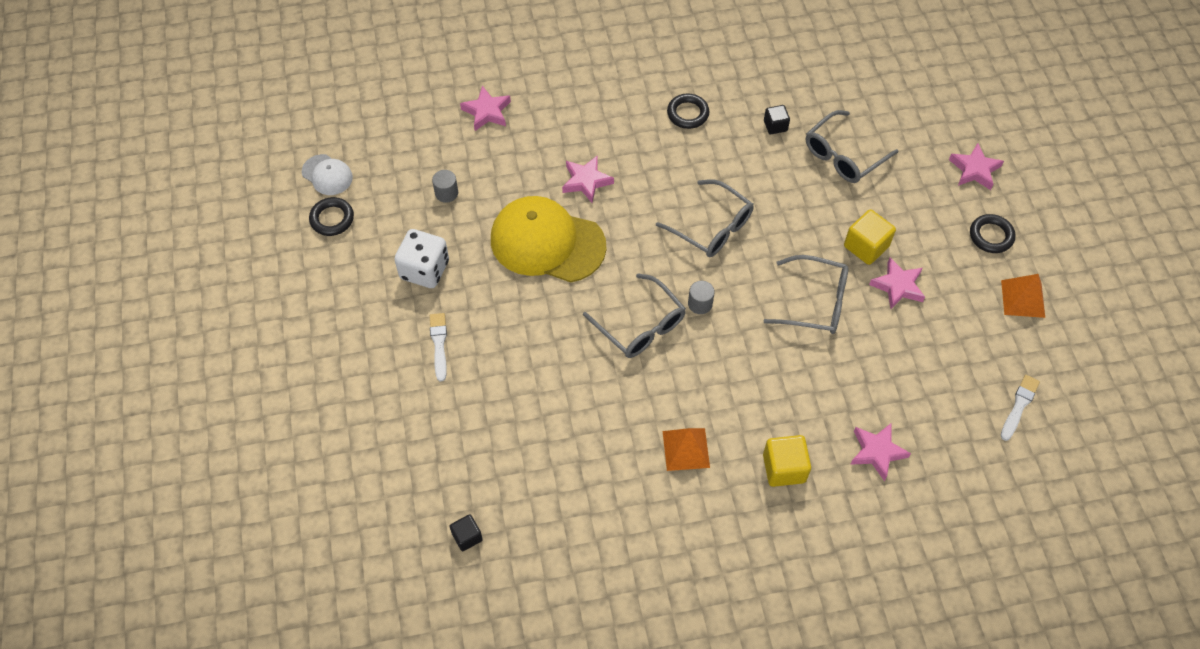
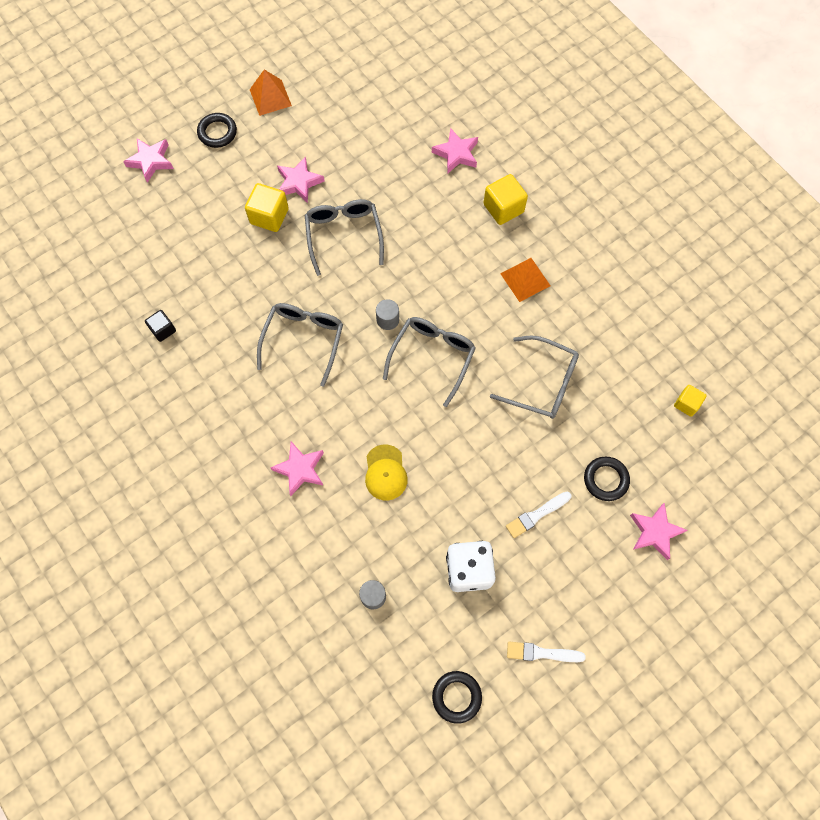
camera: 115 degrees left, 10 degrees up
white cap [302,154,353,195] -> none
black cube [450,514,483,551] -> yellow cube [674,385,707,417]
pink star [460,86,511,131] -> pink star moved to [630,503,687,560]
yellow cap [491,196,607,282] -> yellow cap [365,444,408,501], size x0.48
black ring [667,93,709,129] -> black ring moved to [584,457,630,501]
grey glasses [806,110,898,183] -> grey glasses moved to [490,335,579,419]
white brush [1001,375,1040,441] -> white brush moved to [507,642,586,662]

